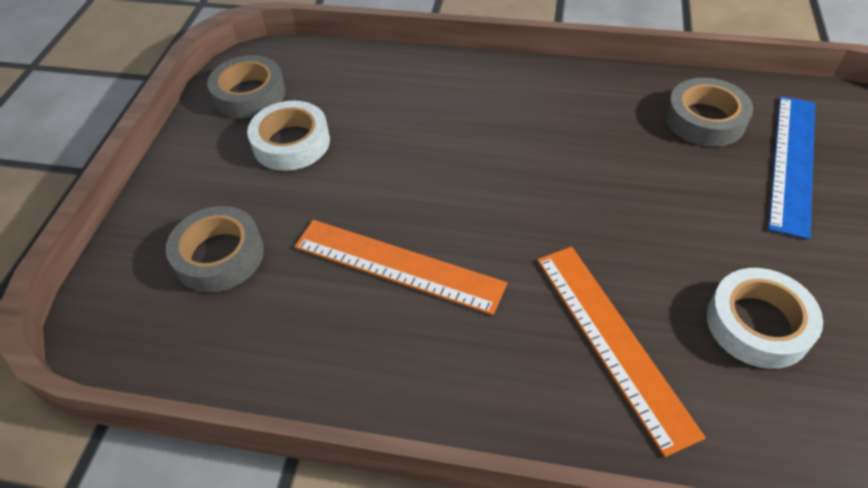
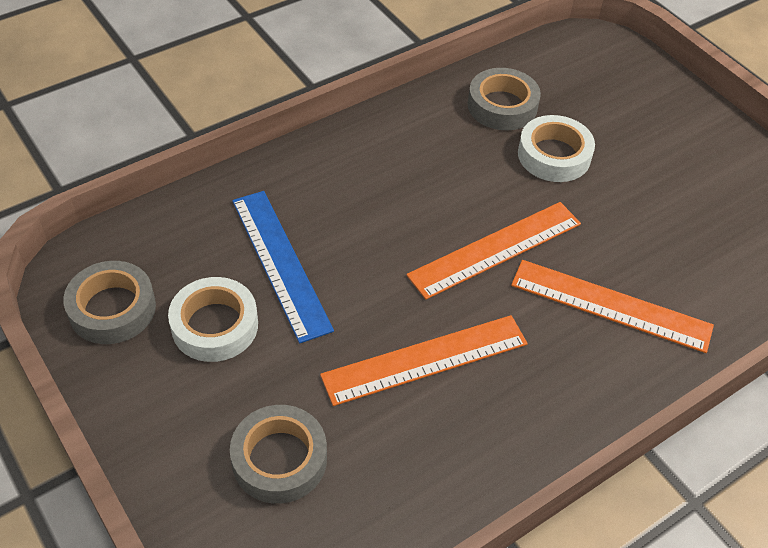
camera: 50 degrees left, 0 degrees up
white tape [707,268,823,369] -> white tape moved to [518,115,595,182]
blue ruler [768,96,815,240] -> blue ruler moved to [232,191,334,344]
none -> orange ruler [406,202,581,299]

